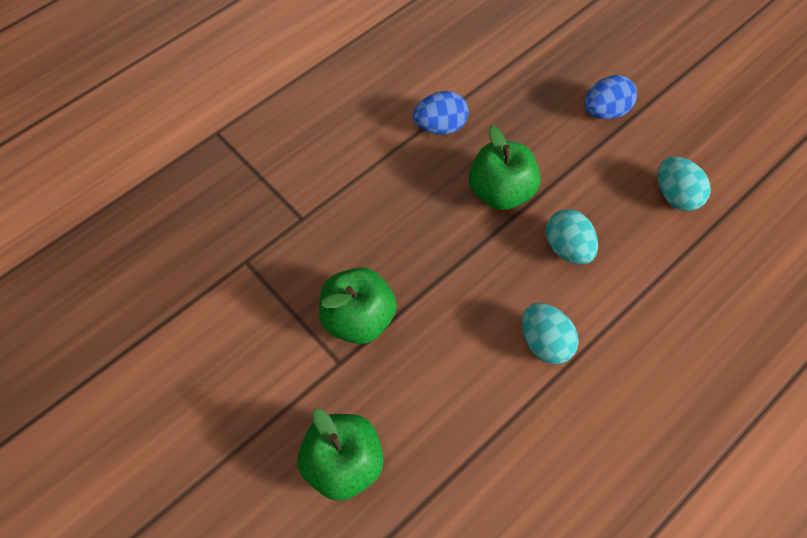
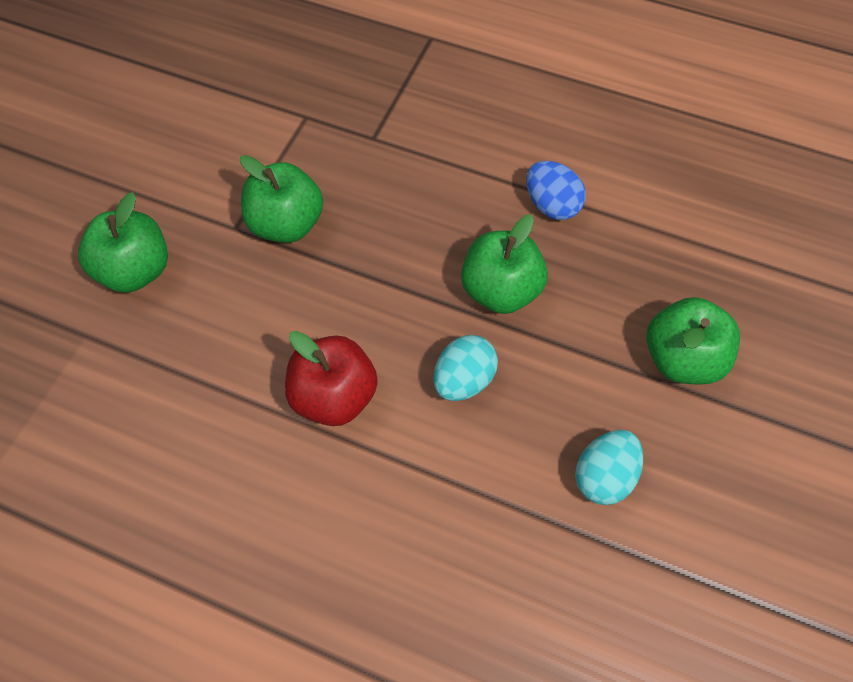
camera: 65 degrees right, 0 degrees up
turquoise egg [522,303,579,364] -> red apple [285,331,378,426]
blue egg [585,75,637,119] -> green apple [646,297,740,385]

